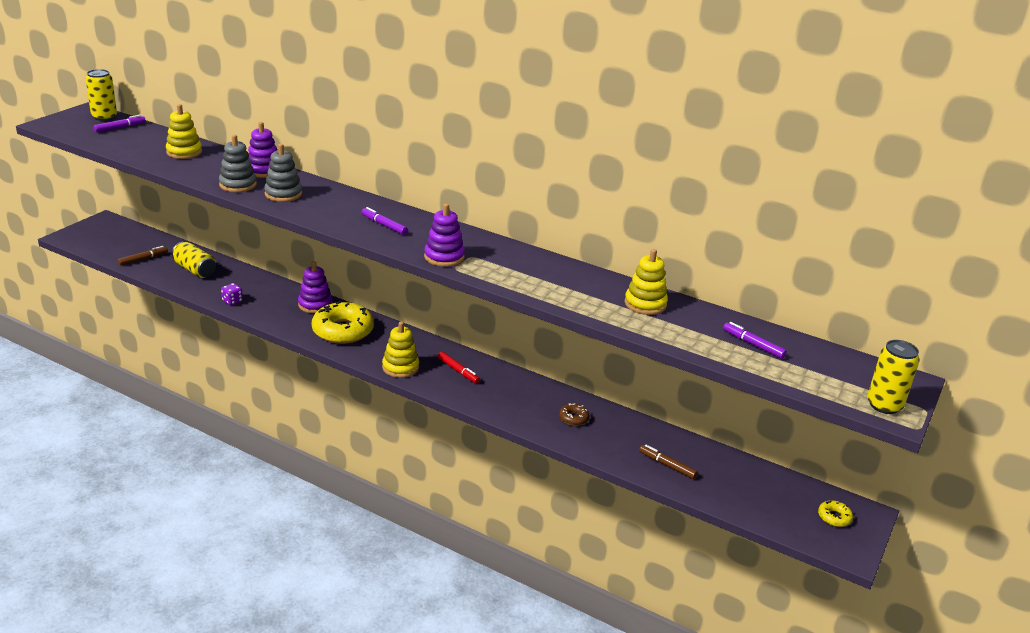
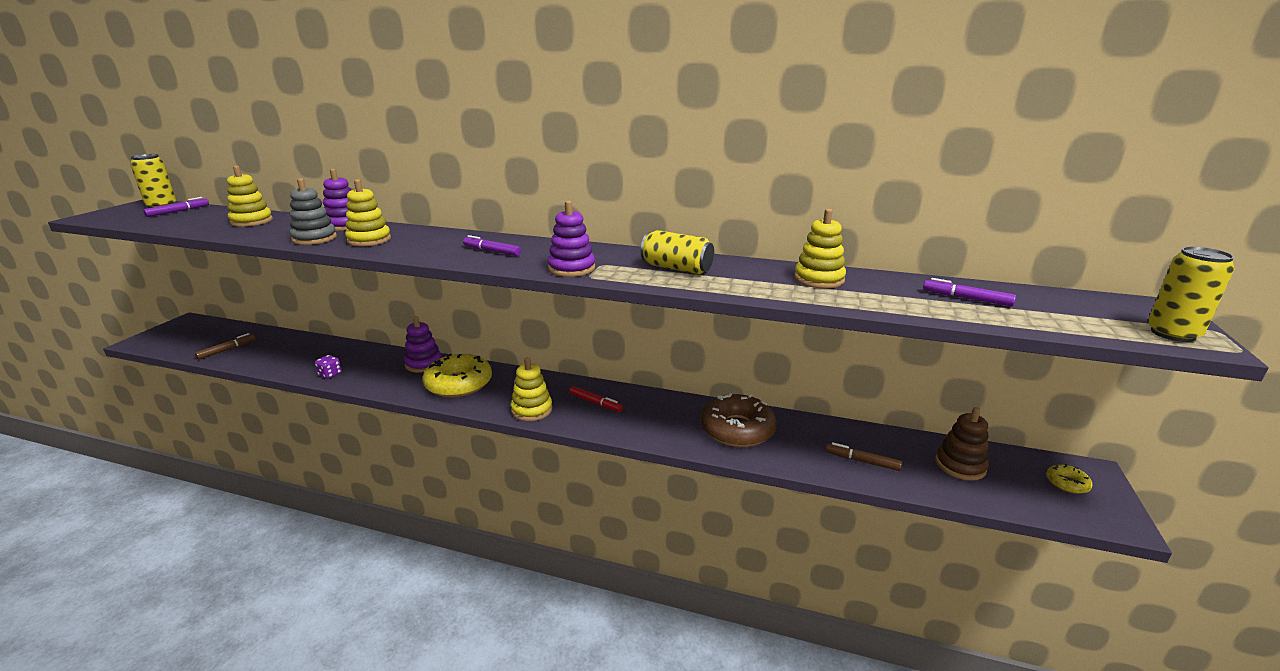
camera: 10 degrees left, 5 degrees down
yellow can [172,242,216,278] -> yellow can moved to [641,230,714,274]
grey stacking toy [264,144,302,202] -> yellow stacking toy [345,179,391,247]
brown donut [559,403,589,426] -> brown donut [700,393,777,447], size x2.21
none -> brown stacking toy [935,407,989,481]

